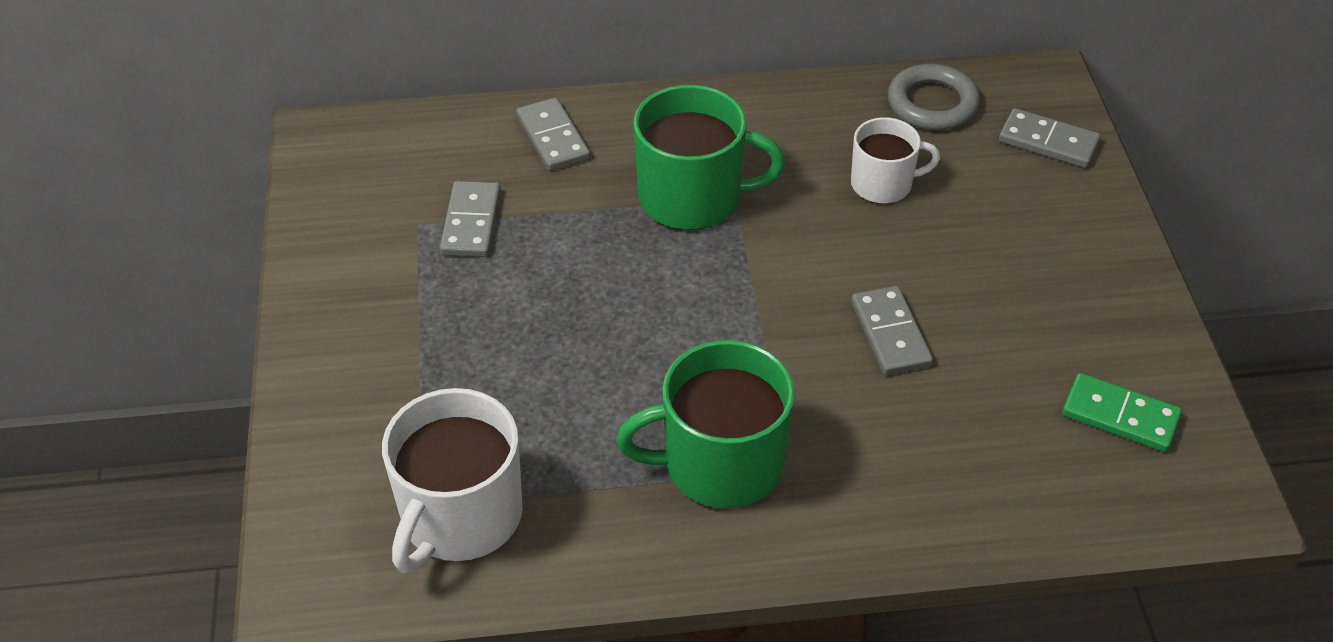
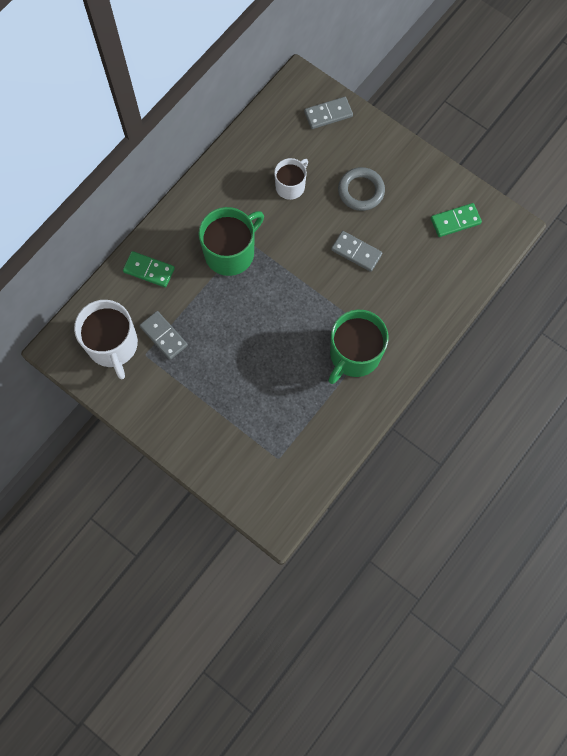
camera: 45 degrees left, 25 degrees up
white mug [382,388,523,573] -> white mug moved to [74,300,138,379]
grey domino [516,97,590,171] -> green domino [123,251,175,288]
grey ring [887,64,980,130] -> grey ring moved to [338,167,385,211]

